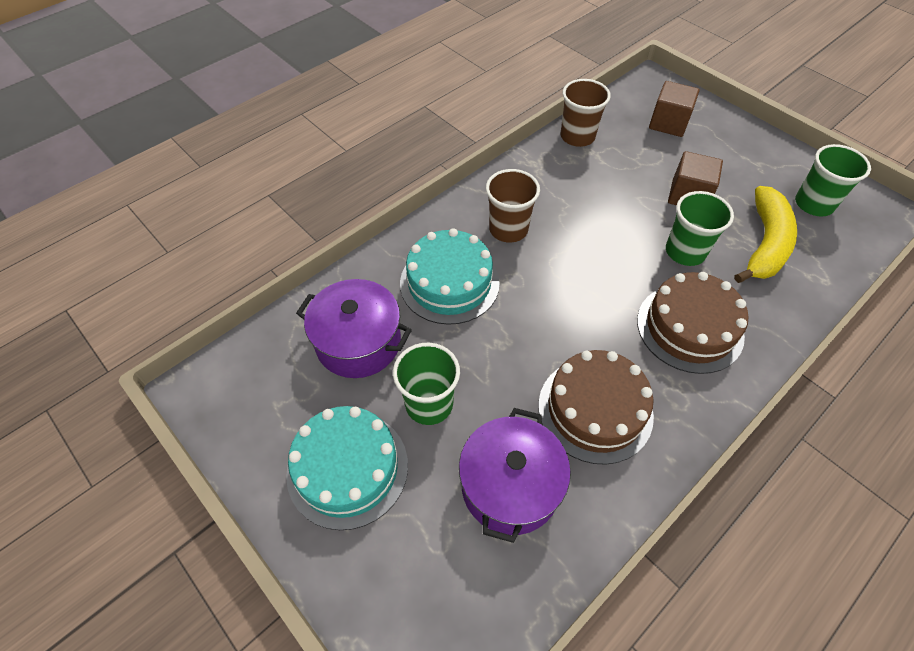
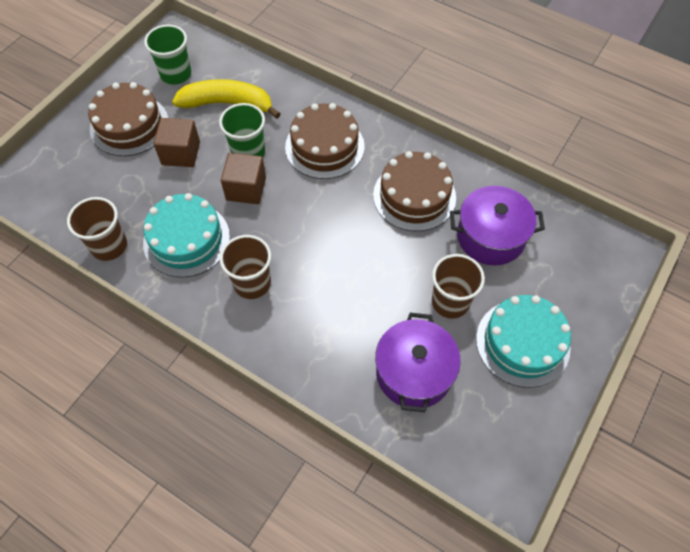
camera: 105 degrees left, 5 degrees up
green cup [393,343,460,425] -> brown cup [432,254,485,319]
turquoise cake [400,228,500,325] -> turquoise cake moved to [143,193,230,277]
brown cube [649,81,700,137] -> brown cube moved to [221,153,266,204]
none -> brown cake [88,82,168,156]

